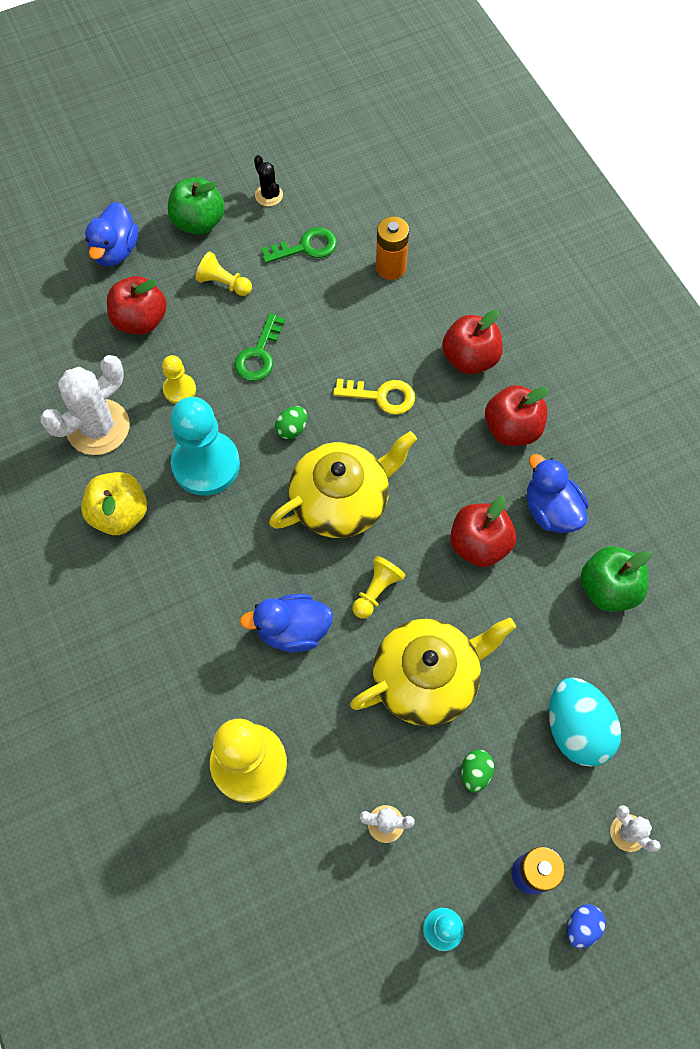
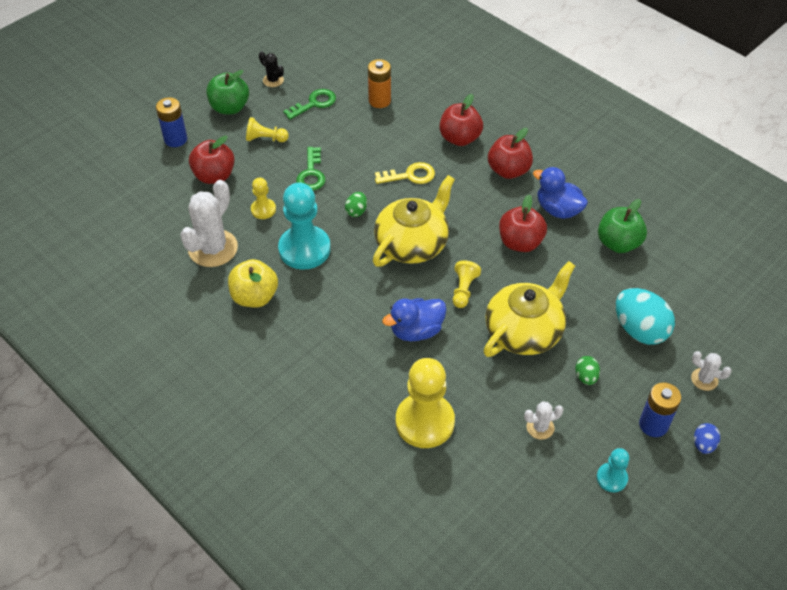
camera: 20 degrees left, 15 degrees down
blue duck [85,202,138,266] -> blue battery [156,97,187,147]

